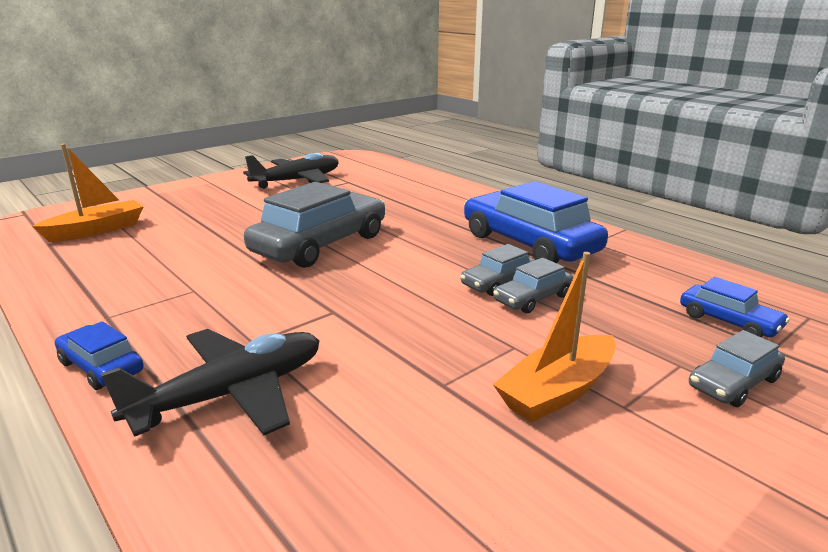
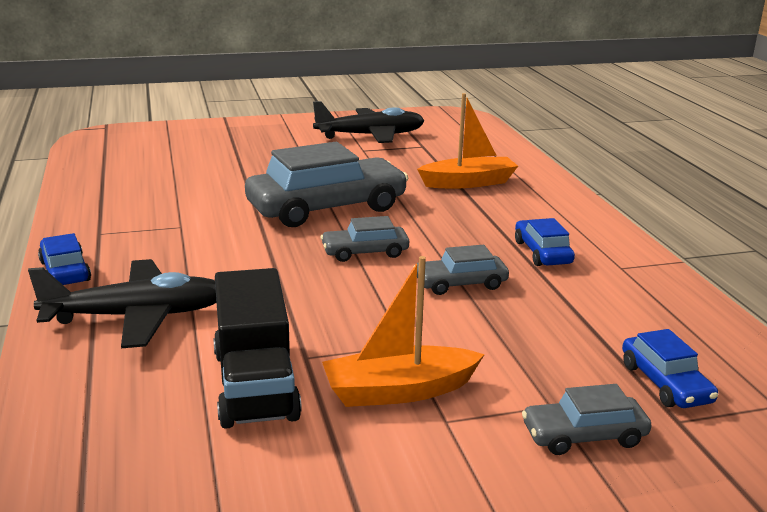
camera: 25 degrees right, 0 degrees up
orange boat [32,144,144,242] -> orange boat moved to [417,93,518,188]
blue car [464,181,608,263] -> blue car [515,218,575,266], size x0.49
grey car [493,258,573,313] -> grey car moved to [320,216,409,262]
none -> black truck [213,268,302,429]

